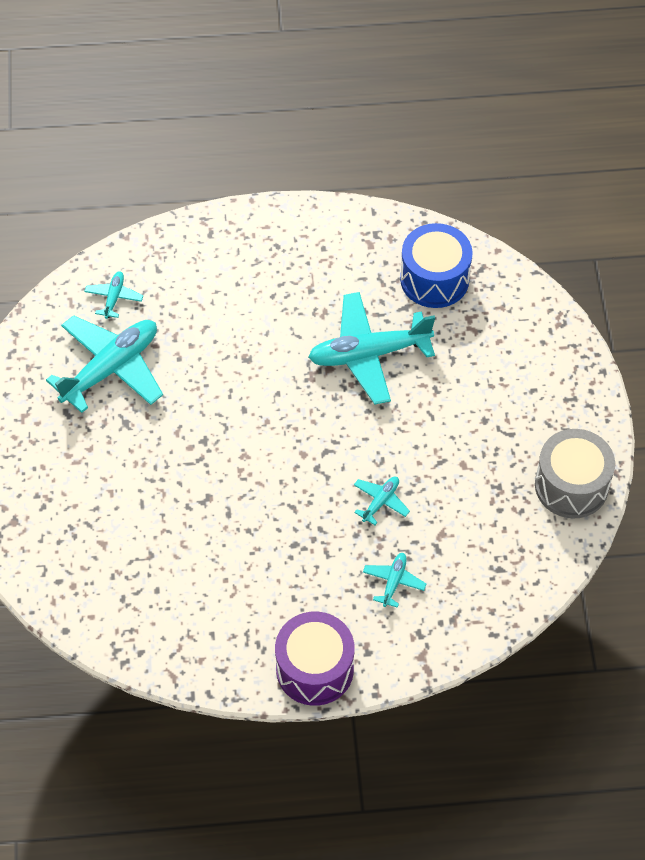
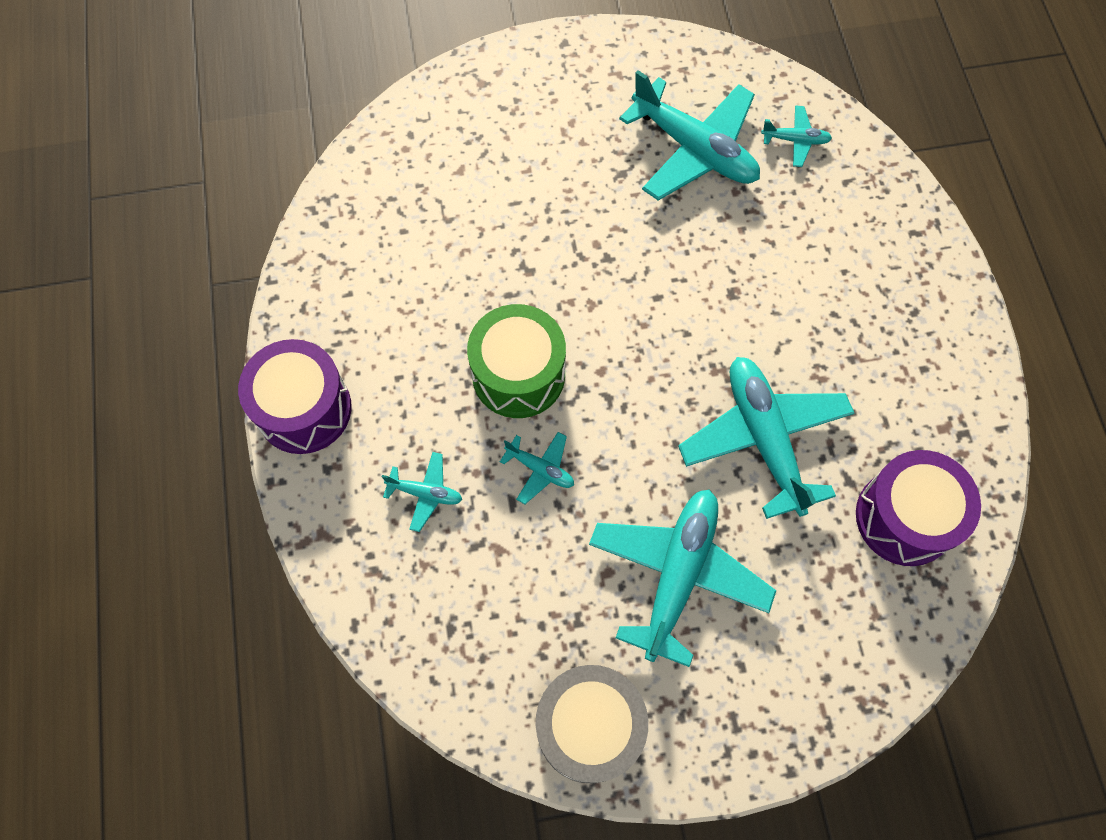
camera: 85 degrees right, 10 degrees up
blue drum [400,223,473,308] -> purple drum [856,450,981,566]
none -> green drum [467,304,566,418]
none -> turquoise plane [589,490,776,667]

